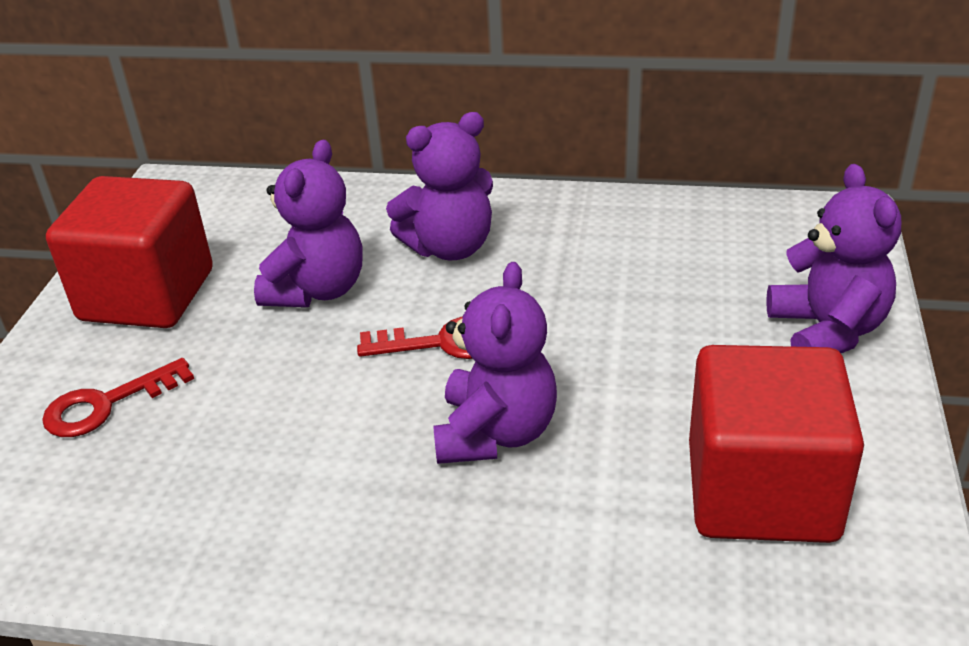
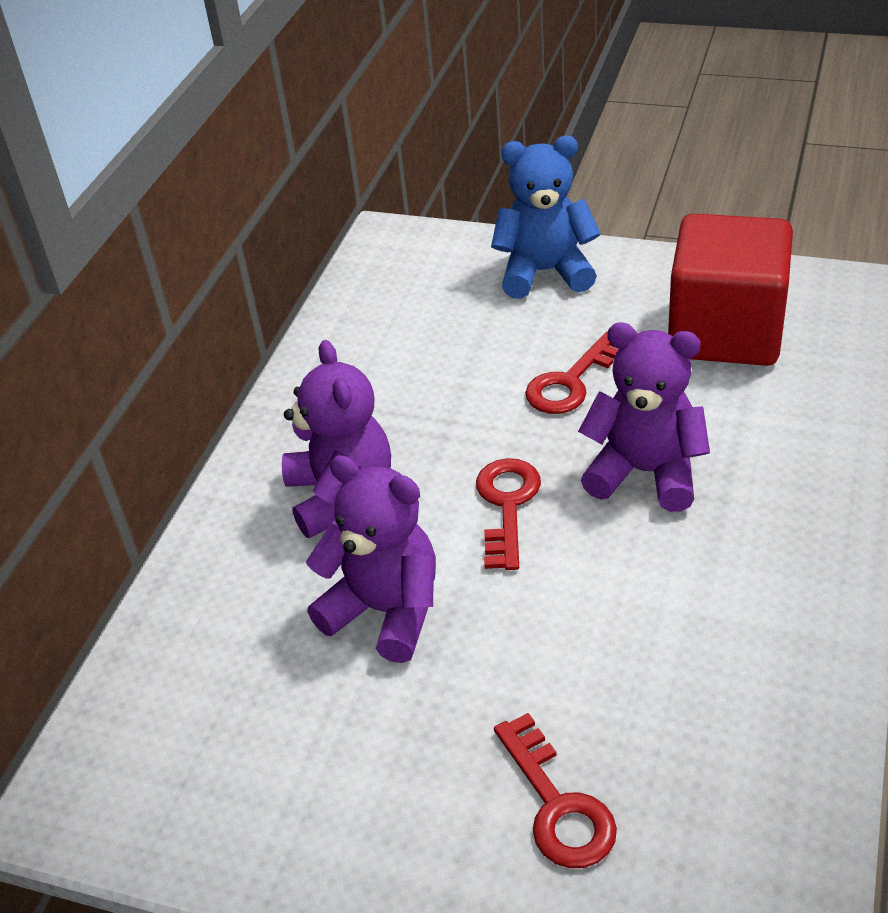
camera: 80 degrees left, 5 degrees up
red cube [46,176,213,328] -> none
purple teddy bear [766,164,901,353] -> blue teddy bear [491,136,601,299]
none -> red key [525,332,619,414]

